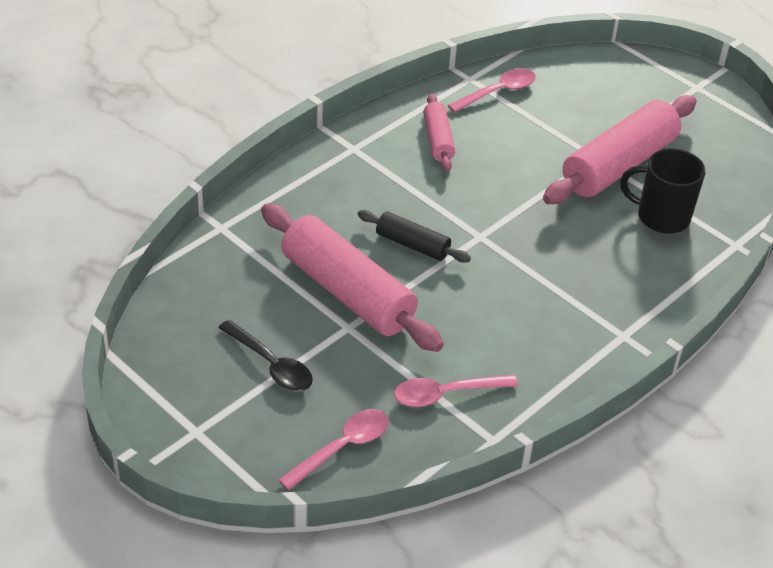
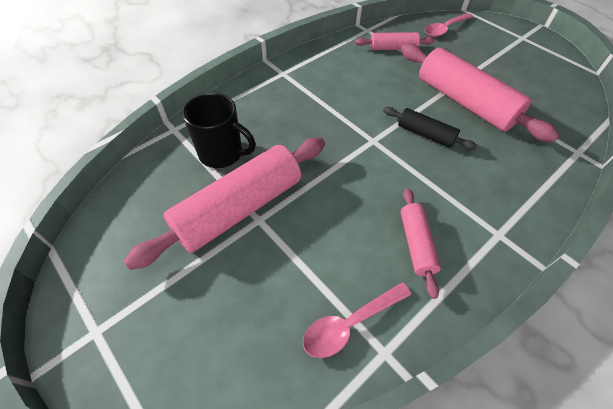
camera: 175 degrees left, 10 degrees up
black spoon [218,320,313,391] -> none
pink spoon [394,375,518,407] -> pink rolling pin [355,32,435,50]

